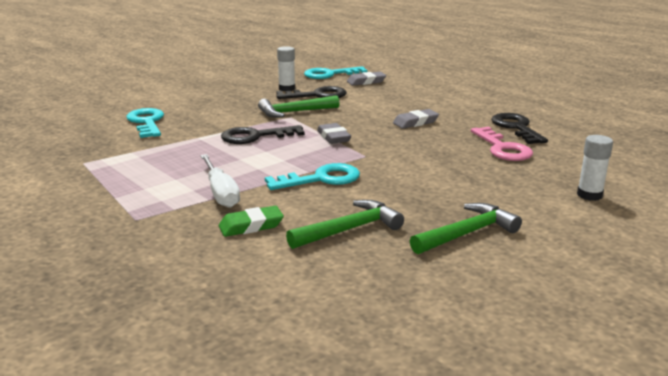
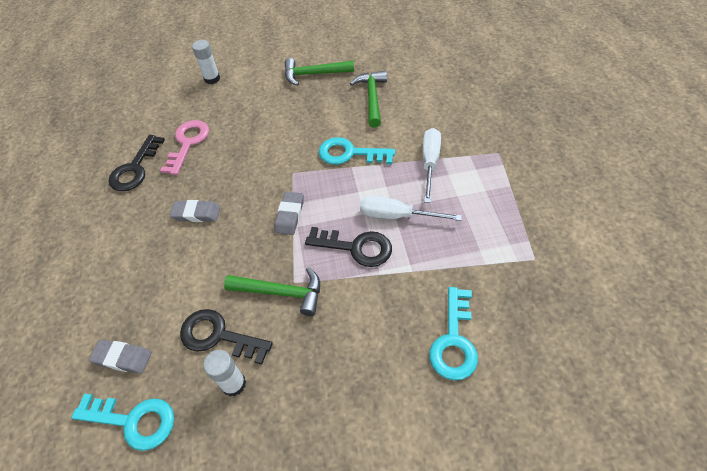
camera: 145 degrees left, 30 degrees up
green eraser [219,206,284,237] -> none
green hammer [286,200,404,249] -> green hammer turned 90 degrees clockwise [350,71,387,128]
none -> white screwdriver [360,196,462,221]

